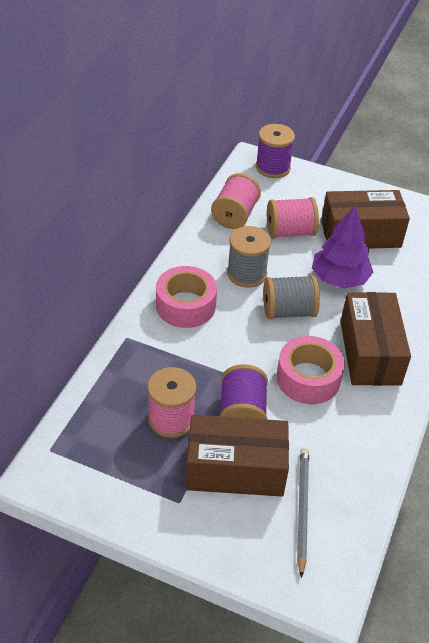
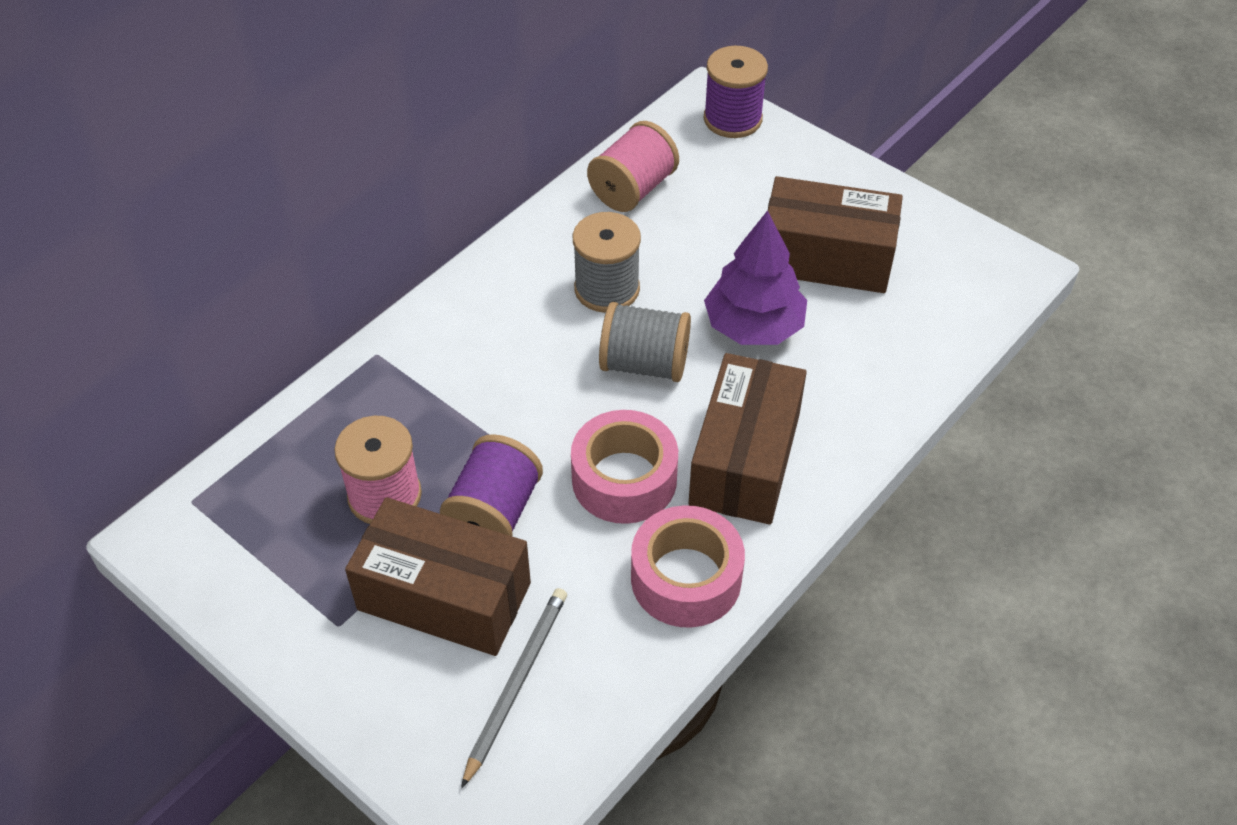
camera: 20 degrees right, 5 degrees up
pink tape [156,266,217,328] -> pink tape moved to [631,505,745,628]
pink spool [267,197,319,239] -> none

